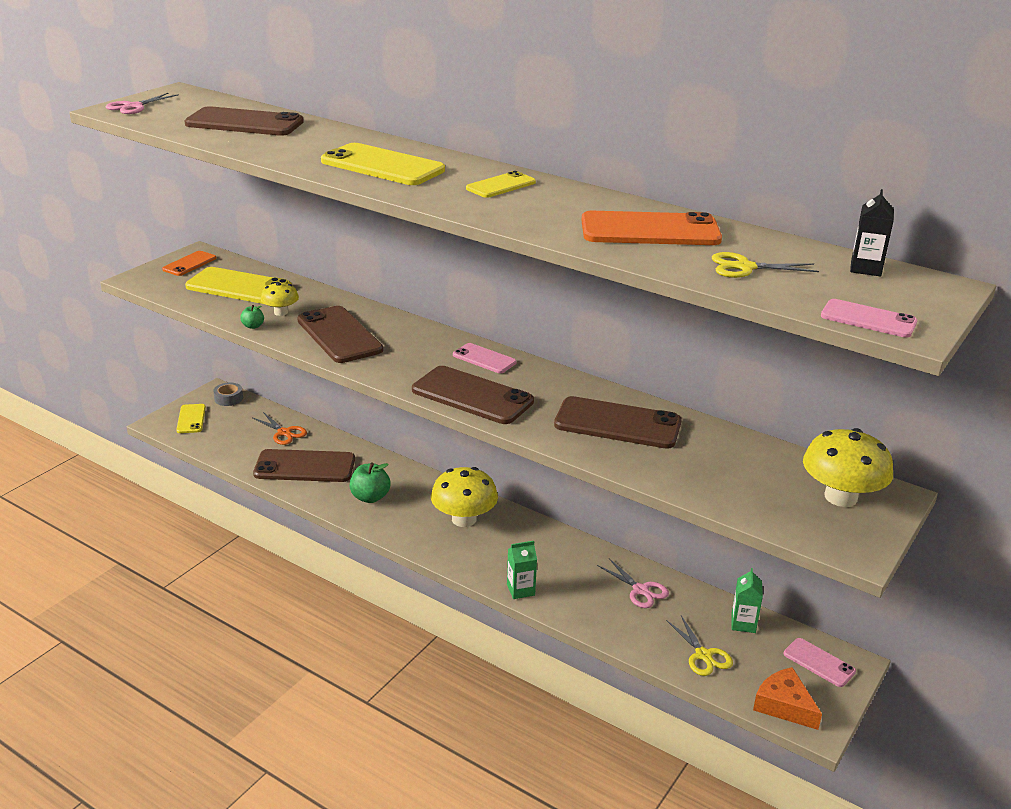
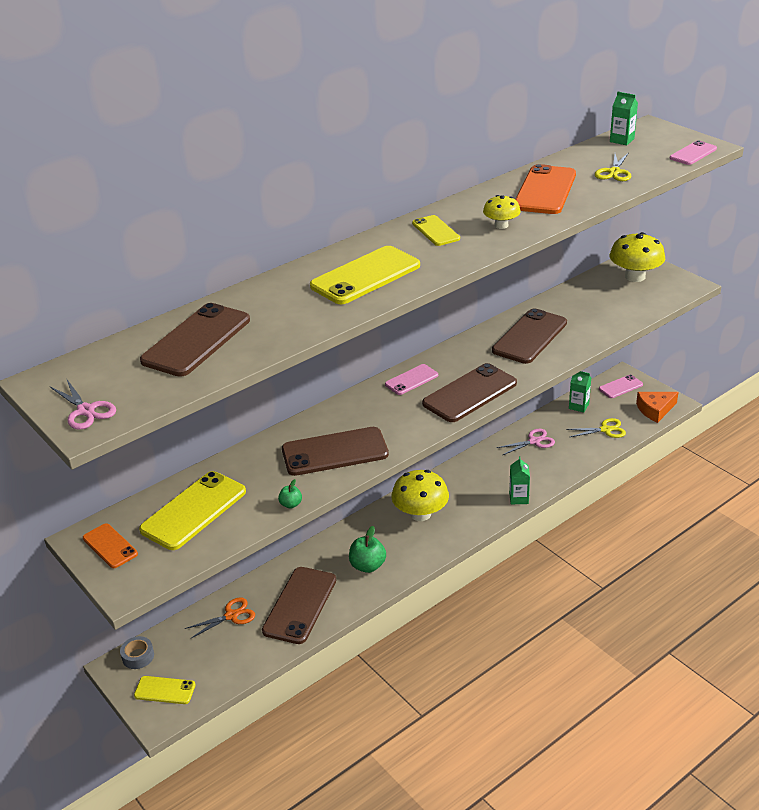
camera: 70 degrees left, 5 degrees up
yellow mushroom [261,282,299,316] -> yellow mushroom moved to [483,195,521,229]
black carton [850,189,894,276] -> green carton [610,92,638,145]

